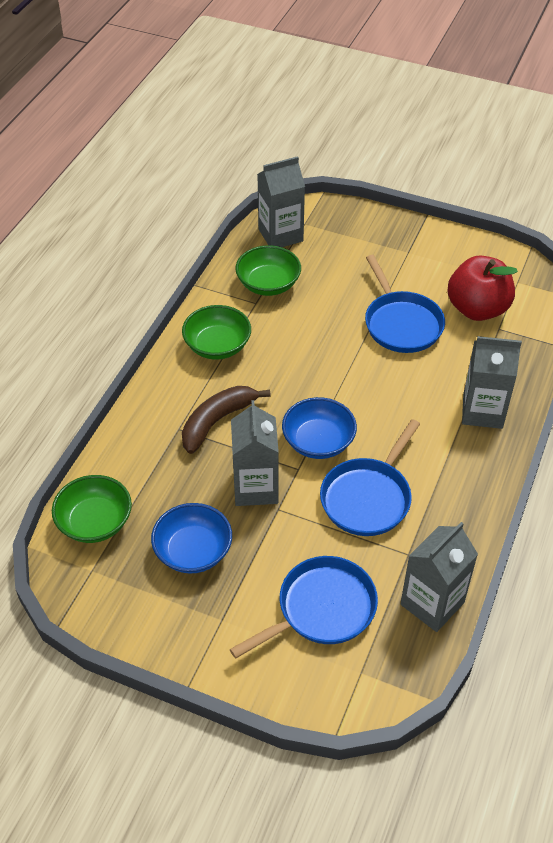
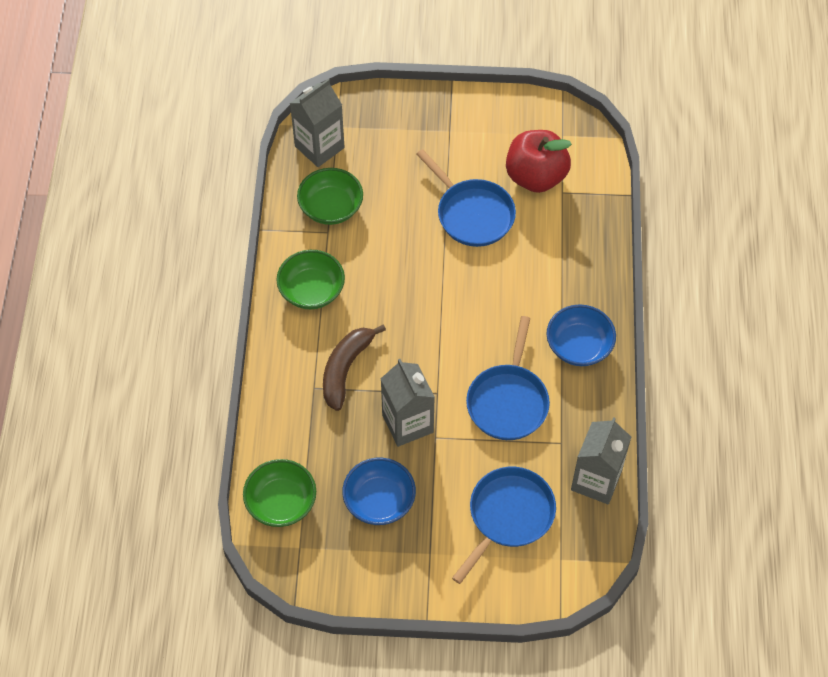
camera: 20 degrees left, 10 degrees up
blue bowl [282,397,357,459] -> blue bowl moved to [547,304,616,366]
grey carton [462,336,522,429] -> none

